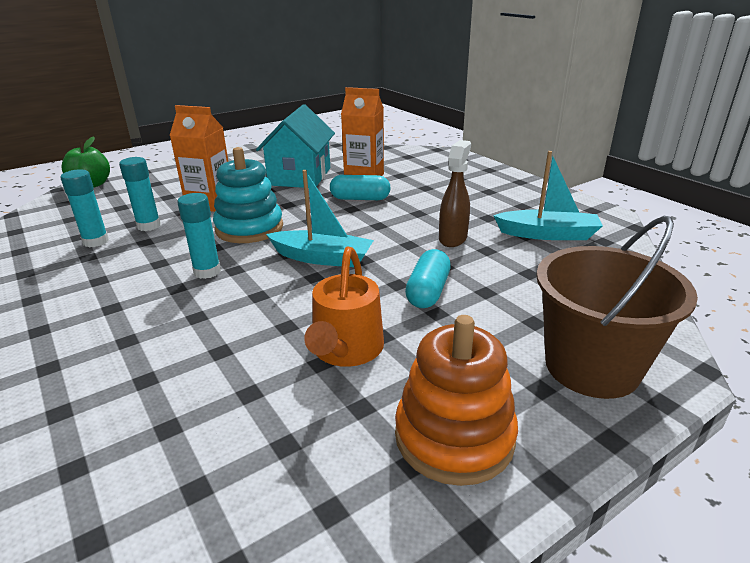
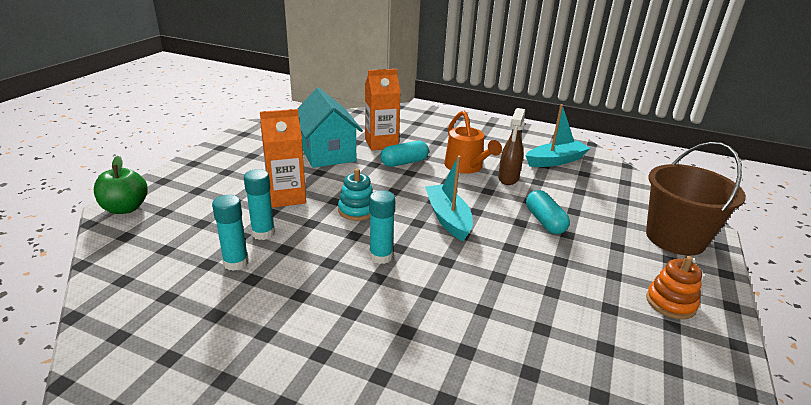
camera: 35 degrees left, 0 degrees up
turquoise stacking toy [213,147,283,243] -> turquoise stacking toy [338,169,373,221], size x0.63
turquoise boat [266,170,374,267] -> turquoise boat turned 90 degrees counterclockwise [425,155,473,242]
orange watering can [304,247,384,367] -> orange watering can moved to [444,111,502,173]
orange stacking toy [395,315,518,486] -> orange stacking toy [646,256,702,319], size x0.63
brown spray bottle [439,140,471,247] -> brown spray bottle turned 150 degrees counterclockwise [498,108,525,185]

